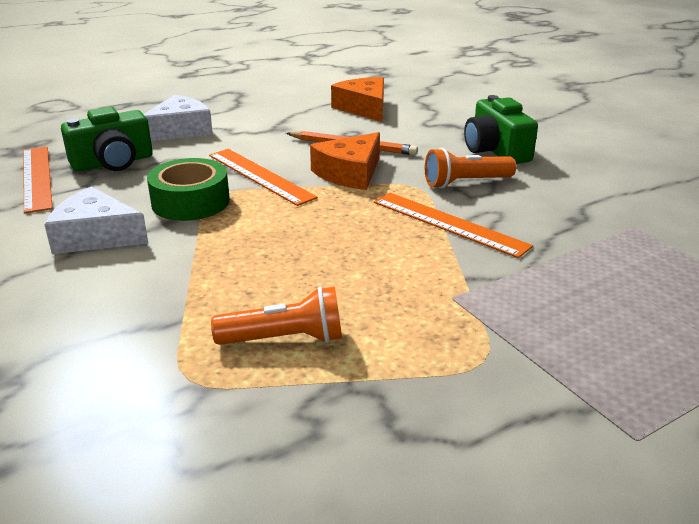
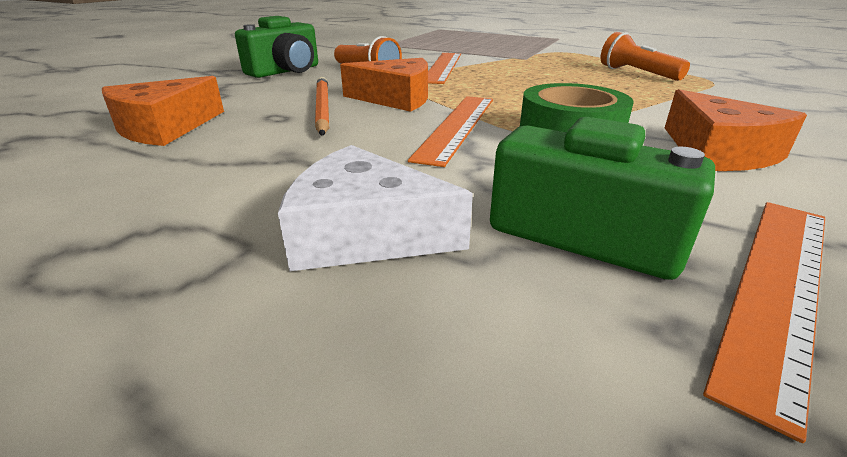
camera: 120 degrees left, 0 degrees up
white cheese [44,186,149,254] -> orange cheese [665,89,807,171]

